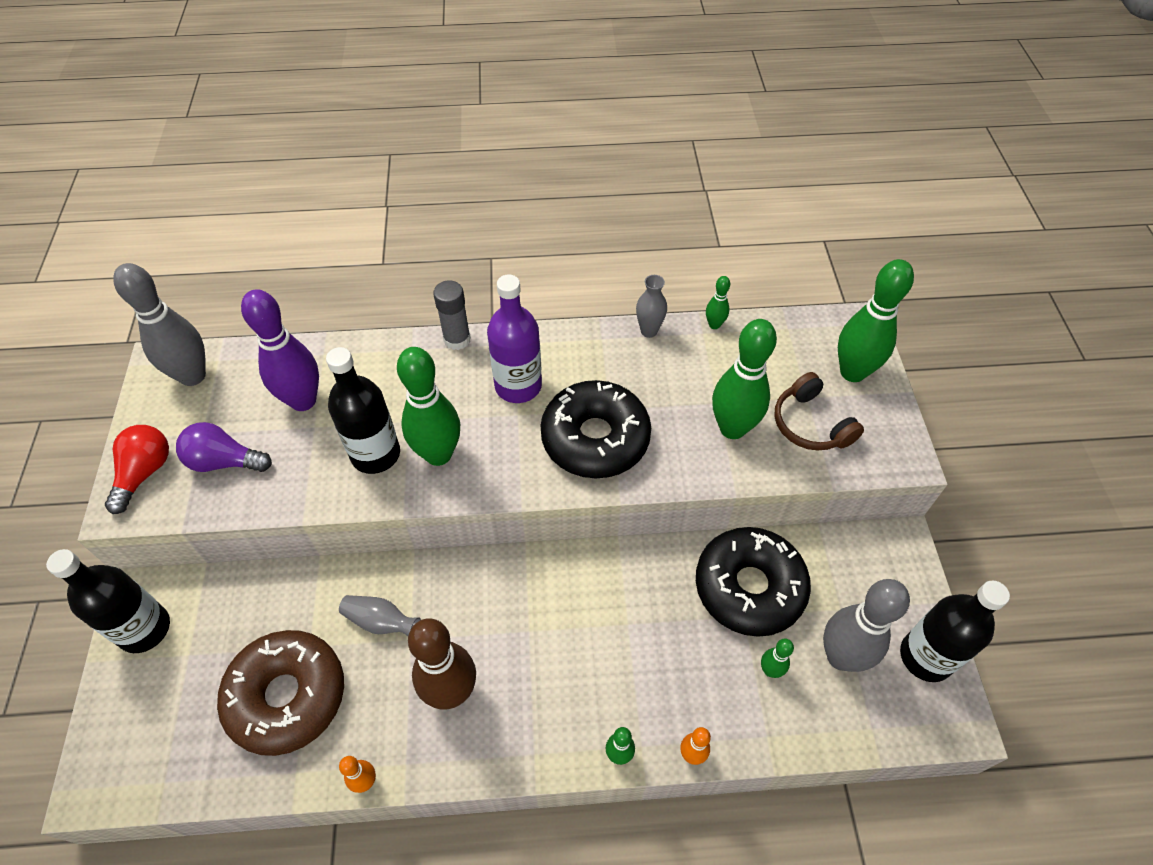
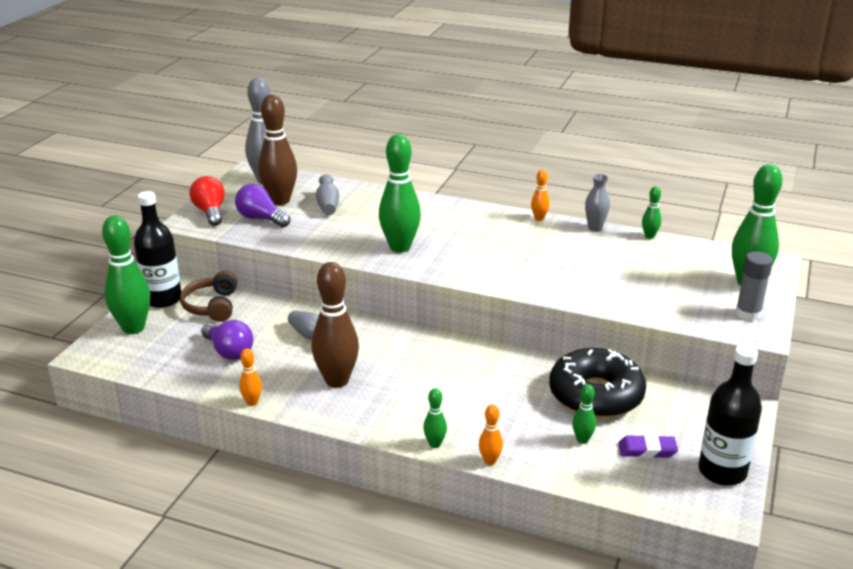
camera: 25 degrees right, 25 degrees down
red light bulb [105,425,169,514] -> red light bulb turned 60 degrees counterclockwise [189,176,225,226]
brown donut [217,630,344,756] -> purple light bulb [201,320,253,360]
purple bowling pin [241,289,319,411] -> grey vase [316,174,339,215]
black bottle [326,347,400,474] -> none
grey glue stick [433,280,471,350] -> grey glue stick moved to [735,251,773,321]
purple bottle [487,275,542,403] -> none
black donut [540,380,651,479] -> none
green bowling pin [712,319,777,439] -> green bowling pin moved to [102,215,150,334]
brown headphones [775,372,864,451] -> brown headphones moved to [180,271,238,322]
grey bowling pin [823,579,910,672] -> purple eraser [618,435,678,458]
none -> brown bowling pin [258,94,297,205]
none -> orange bowling pin [531,170,550,221]

